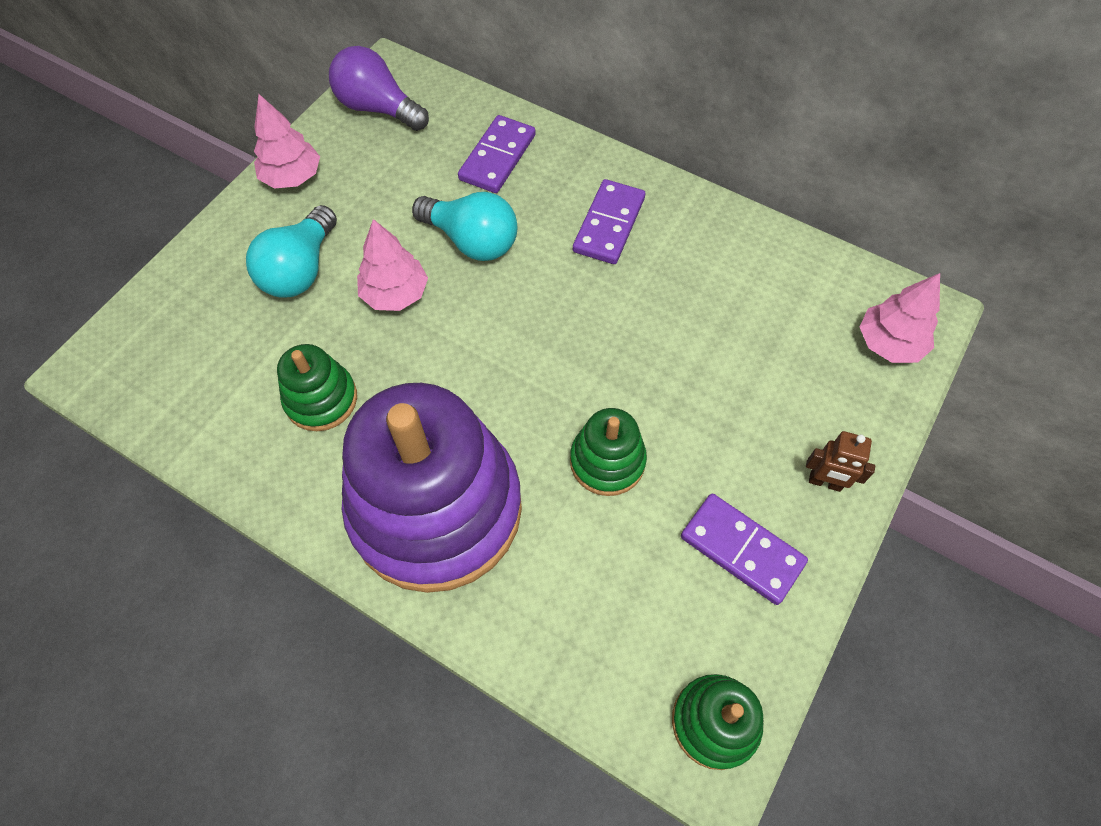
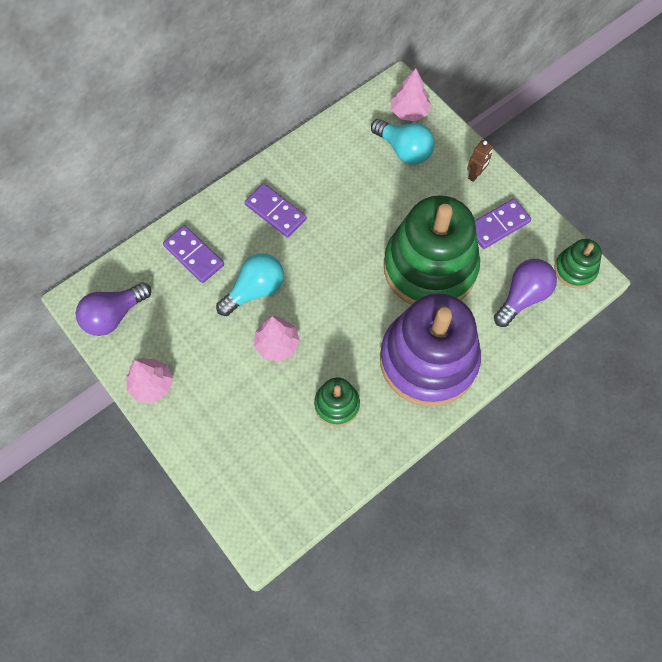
camera: 70 degrees left, 5 degrees up
turquoise light bulb [246,205,337,298] -> turquoise light bulb moved to [371,119,435,165]
green stacking toy [570,408,647,496] -> green stacking toy [384,195,480,305], size x2.22
none -> purple light bulb [494,259,557,327]

